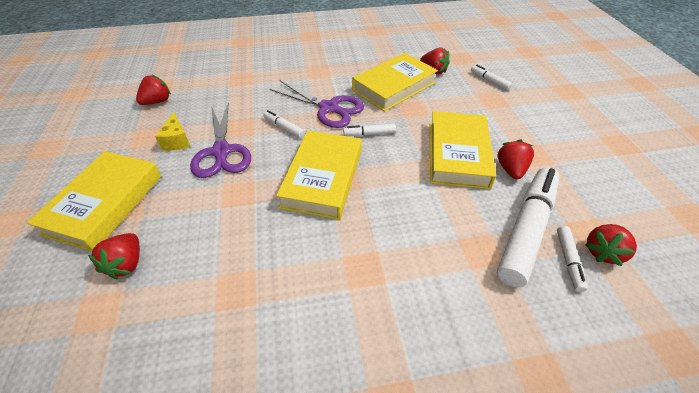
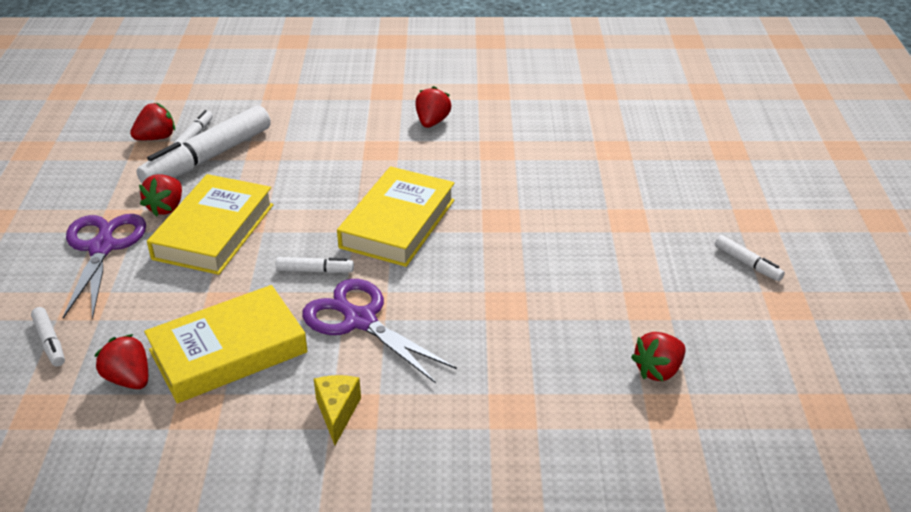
camera: 170 degrees left, 10 degrees down
yellow book [27,151,161,251] -> none
red strawberry [88,233,140,279] -> red strawberry moved to [415,86,451,128]
yellow cheese [155,112,191,151] -> yellow cheese moved to [314,375,361,445]
purple scissors [190,103,251,178] -> purple scissors moved to [63,214,146,320]
white marker [263,110,305,138] -> white marker moved to [715,235,785,281]

